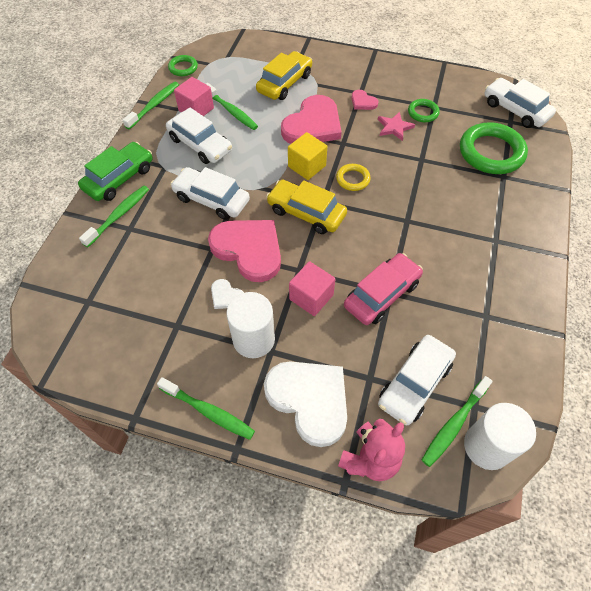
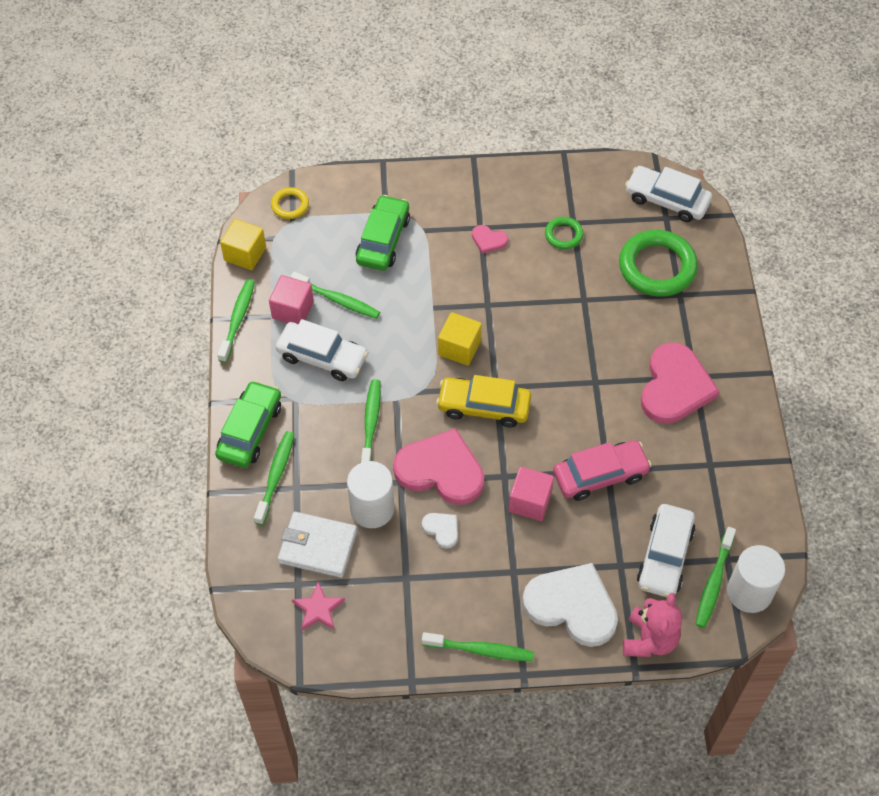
camera: 20 degrees left, 0 degrees up
green ring [168,55,198,76] -> yellow cube [220,219,266,270]
white car [170,167,250,220] -> green toothbrush [361,379,381,463]
white heart [211,279,244,309] -> white heart turned 150 degrees counterclockwise [422,513,458,549]
white cylinder [226,292,275,358] -> white cylinder moved to [347,461,394,528]
yellow car [256,51,312,100] -> green car [356,195,410,271]
pink heart [281,95,342,144] -> pink heart moved to [641,342,720,424]
yellow ring [336,164,371,191] -> yellow ring moved to [271,187,309,219]
pink car [344,253,423,325] -> pink car turned 45 degrees clockwise [553,440,652,501]
pink star [378,112,415,141] -> pink star moved to [292,581,345,631]
none -> white wallet [278,512,357,578]

